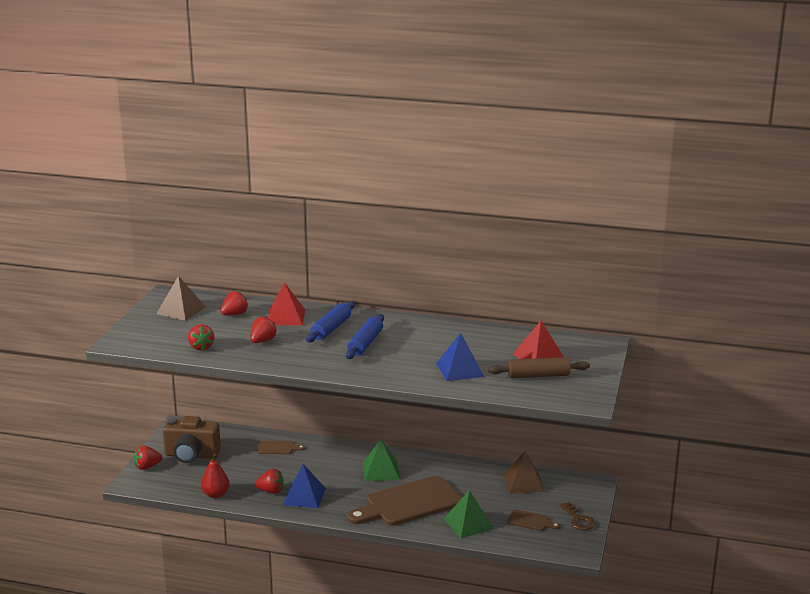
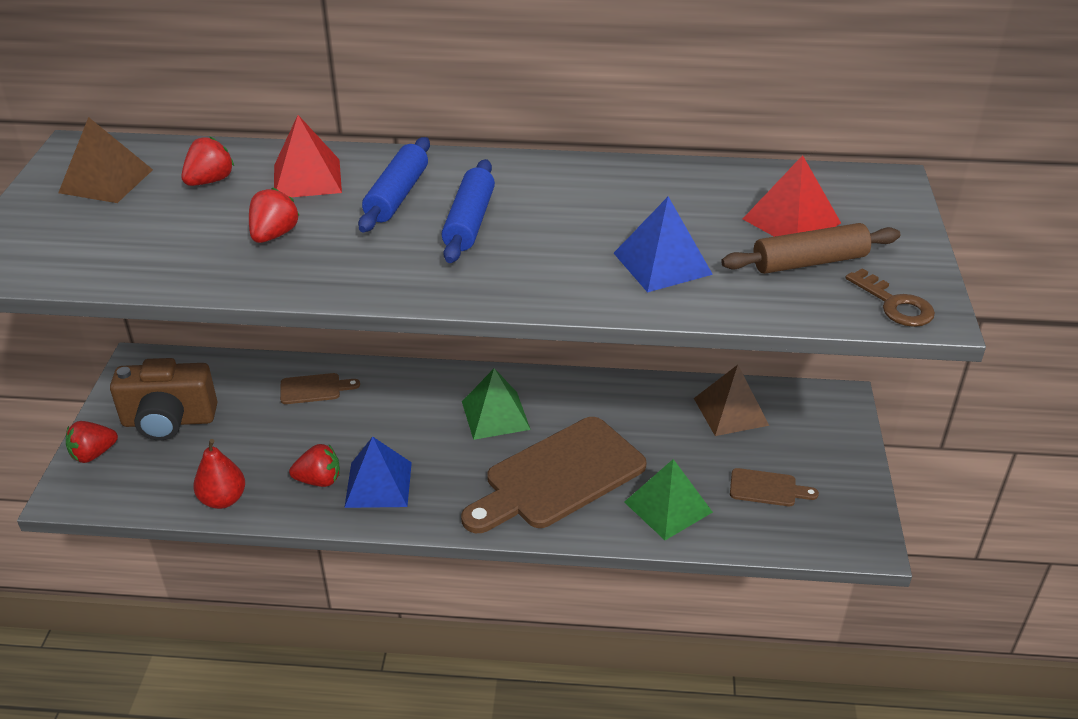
camera: 10 degrees left, 15 degrees up
red strawberry [188,324,214,350] -> none
brown key [560,502,595,530] -> brown key moved to [845,268,935,327]

